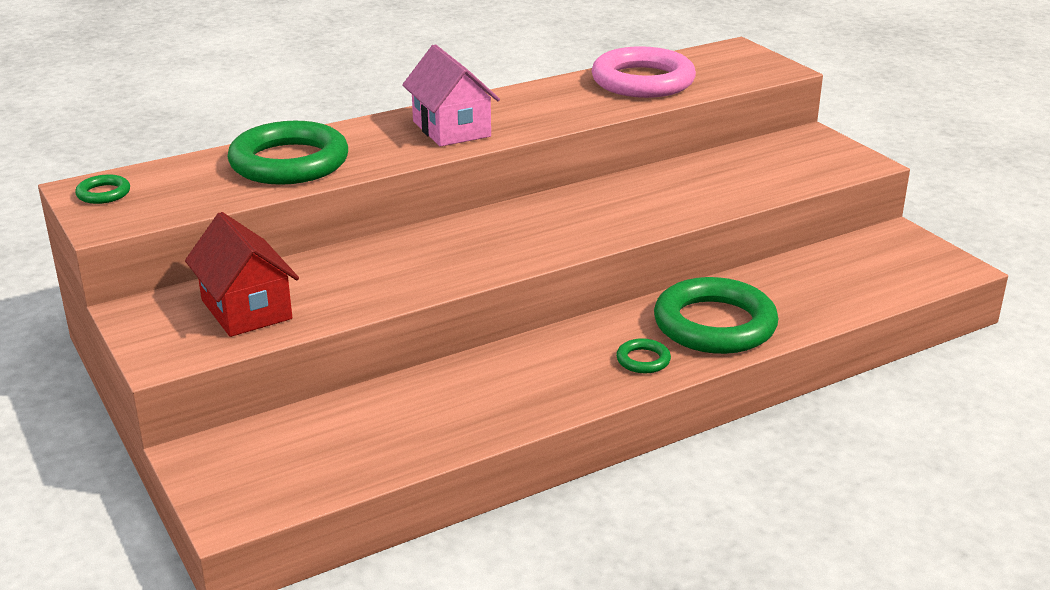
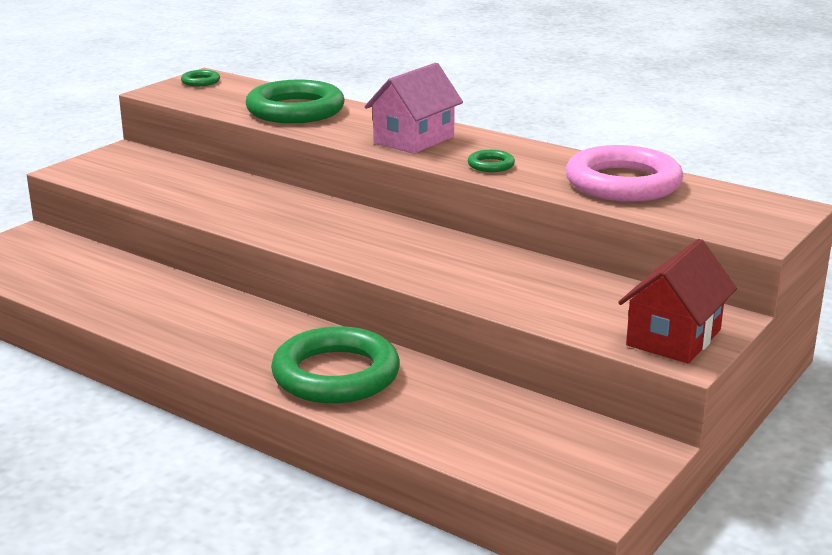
camera: 65 degrees right, 5 degrees down
red house [185,212,299,337] -> red house moved to [618,239,737,363]
green ring [616,338,671,373] -> green ring moved to [468,150,515,172]

